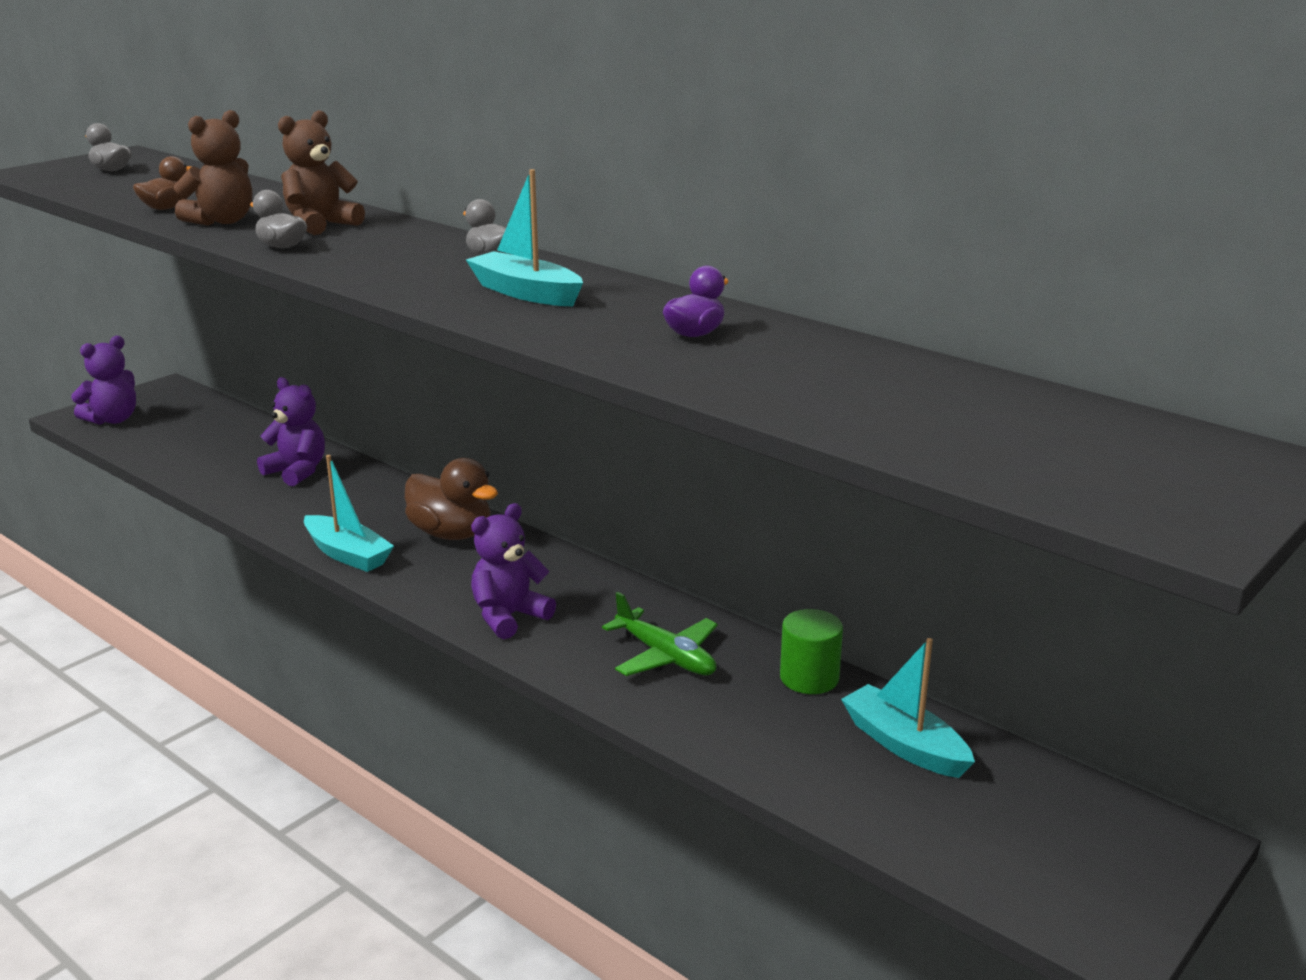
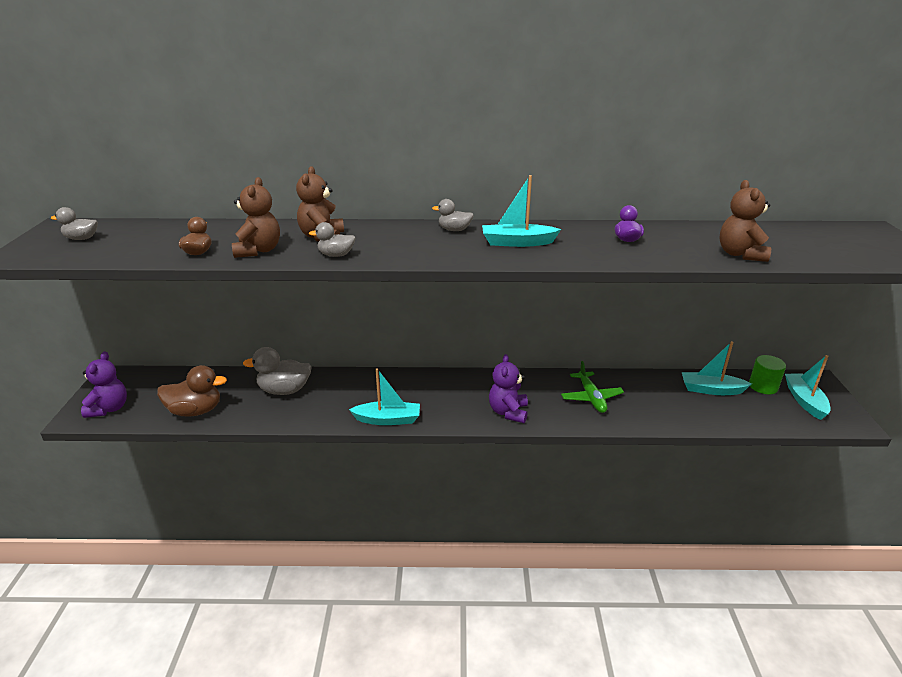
camera: 40 degrees left, 5 degrees up
purple teddy bear [257,377,325,486] -> grey duck [243,347,312,395]
brown duck [405,458,498,540] -> brown duck moved to [157,365,227,416]
green plane [602,592,718,676] -> green plane turned 75 degrees clockwise [561,361,624,413]
green cylinder [780,609,843,694] -> green cylinder moved to [749,355,786,394]
none -> brown teddy bear [719,180,771,262]
none -> turquoise boat [785,355,831,420]

